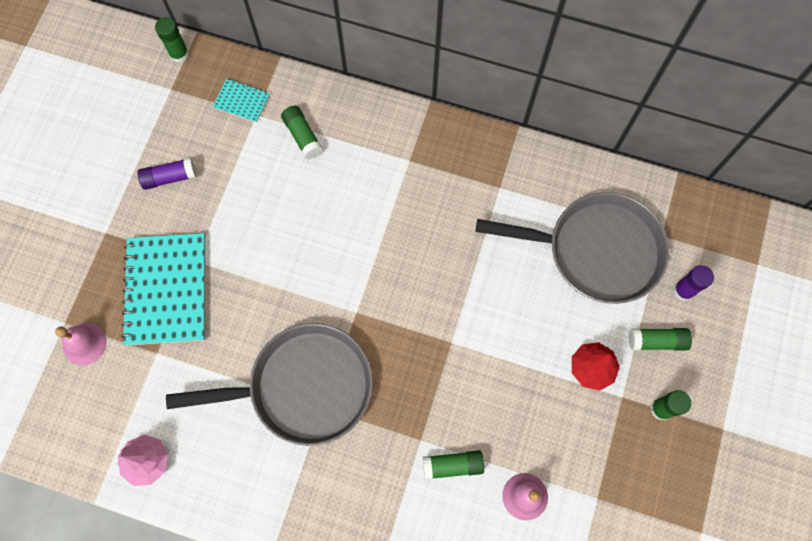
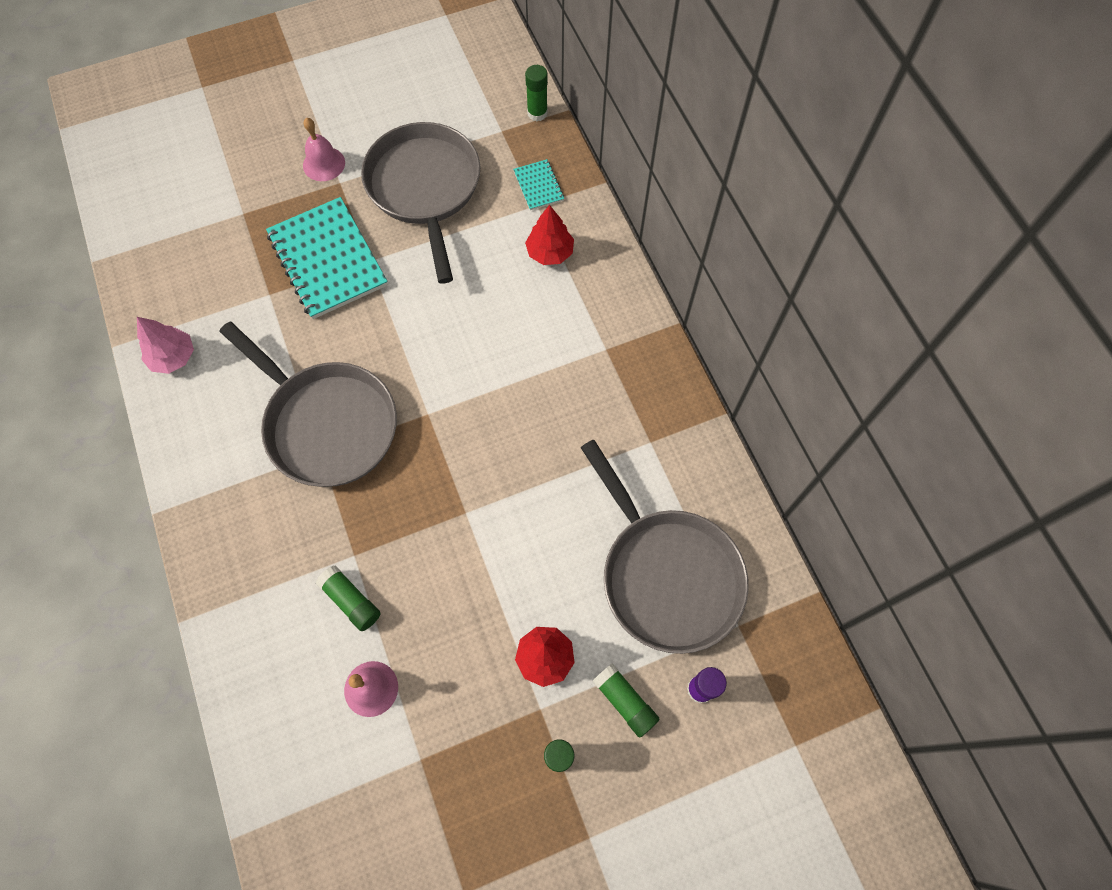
camera: 50 degrees right, 5 degrees down
pink bell [55,323,107,365] -> pink bell moved to [303,118,345,181]
turquoise notebook [121,233,205,345] -> turquoise notebook turned 75 degrees counterclockwise [266,197,388,319]
purple glue stick [137,158,197,190] -> grey pan [361,122,481,284]
green glue stick [281,106,323,159] -> red tree [525,205,574,265]

